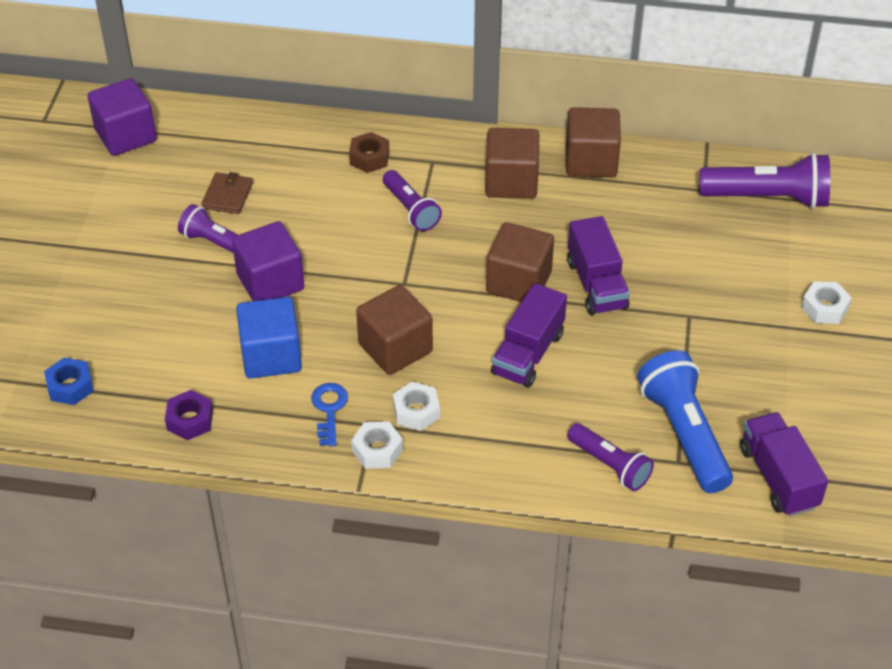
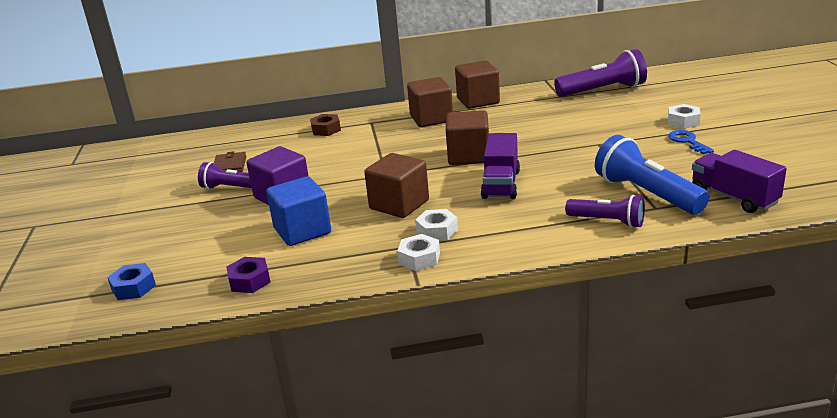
camera: 15 degrees left, 20 degrees down
purple cube [87,78,157,156] -> none
blue key [311,383,348,446] -> blue key moved to [668,130,714,154]
purple flashlight [383,170,442,231] -> none
purple truck [567,216,630,315] -> none

